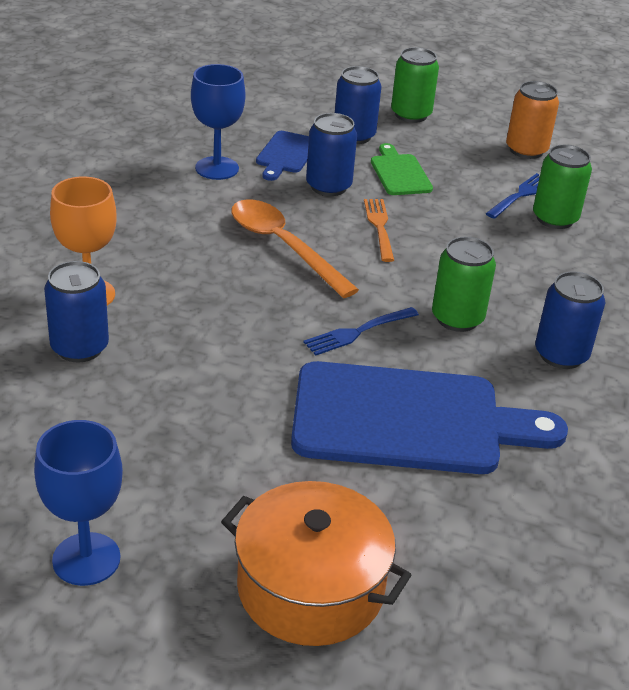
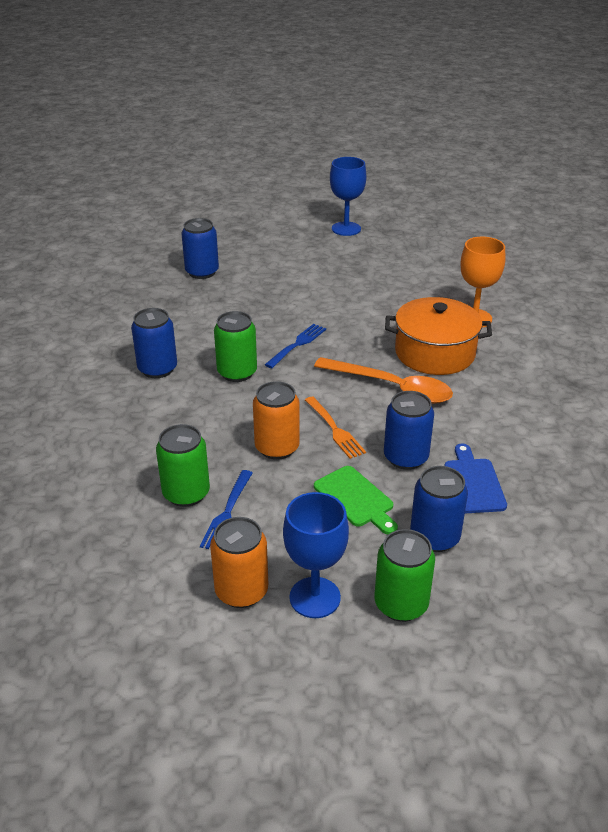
camera: 160 degrees right, 0 degrees up
blue can [44,261,109,362] -> blue can moved to [181,218,219,279]
blue goblet [191,64,245,180] -> blue goblet moved to [283,492,349,618]
orange pot [221,481,411,646] -> orange pot moved to [385,297,492,375]
blue cutting board [291,361,568,474] -> none
none -> orange can [253,381,300,460]

